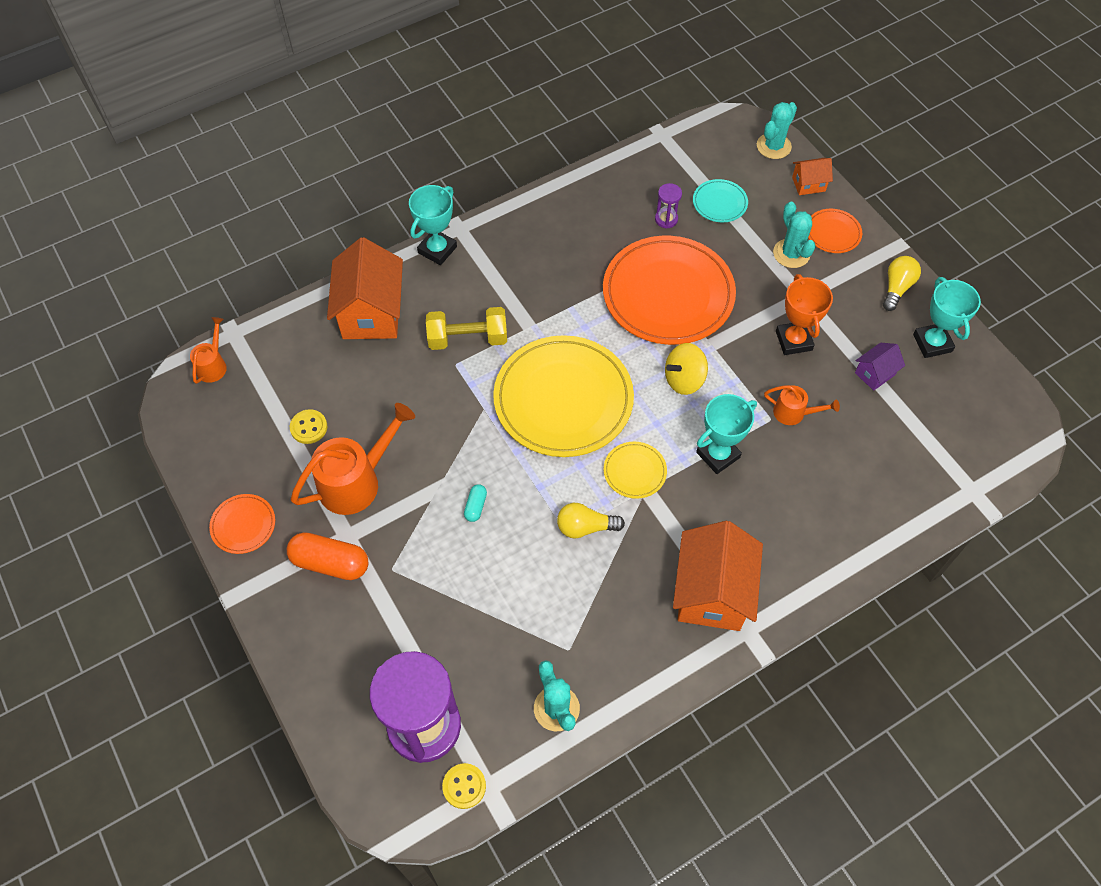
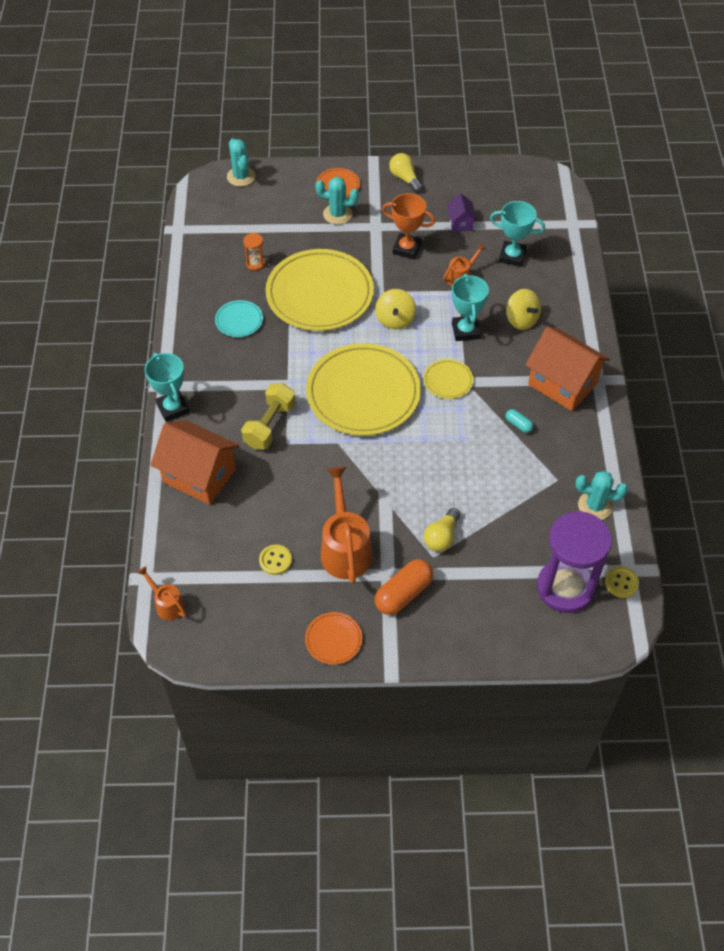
camera: 60 degrees left, 5 degrees down
turquoise capsule [464,484,487,522] -> turquoise capsule moved to [506,409,533,433]
yellow light bulb [557,503,625,539] -> yellow light bulb moved to [424,508,460,552]
orange plate [603,236,736,345] -> yellow plate [265,249,374,331]
purple hourglass [655,183,682,229] -> orange hourglass [243,233,265,271]
turquoise plate [693,179,748,222] -> turquoise plate moved to [215,300,263,337]
orange house [792,158,833,195] -> none
turquoise trophy [913,277,981,358] -> turquoise trophy moved to [490,201,545,267]
none -> yellow spinning top [506,289,541,330]

